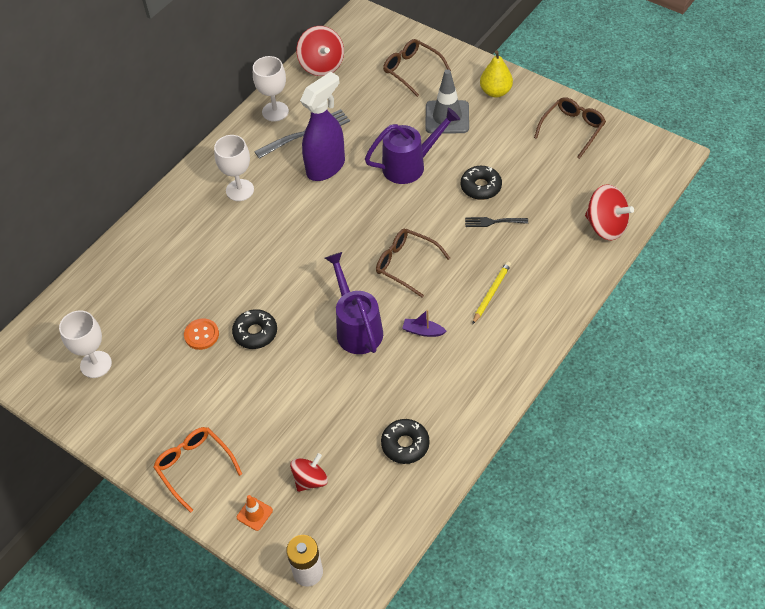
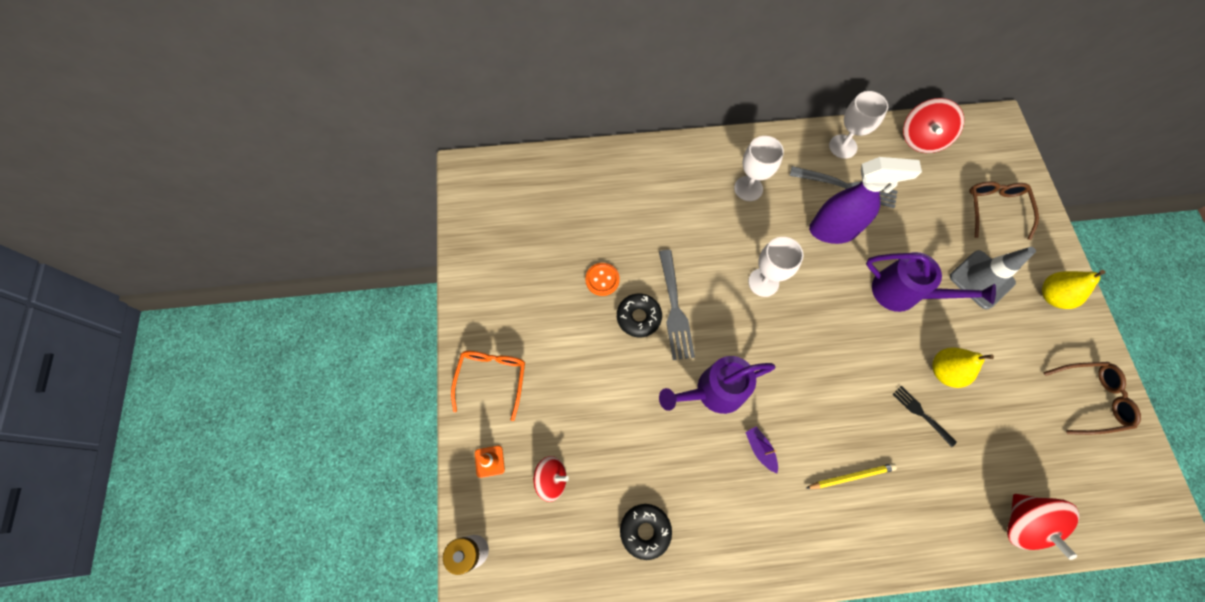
camera: 45 degrees right, 15 degrees up
white goblet [59,310,112,378] -> white goblet moved to [748,237,803,297]
purple watering can [325,252,383,354] -> purple watering can turned 135 degrees counterclockwise [659,356,775,414]
brown glasses [376,229,450,297] -> none
black donut [461,166,502,200] -> yellow pear [932,347,994,388]
none -> grey fork [659,250,695,360]

